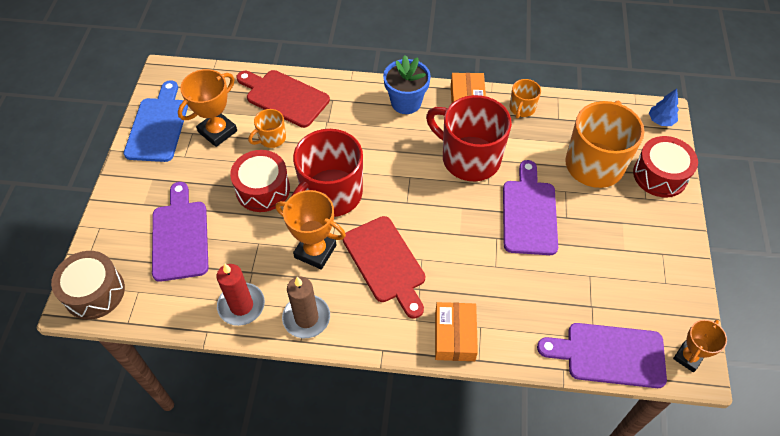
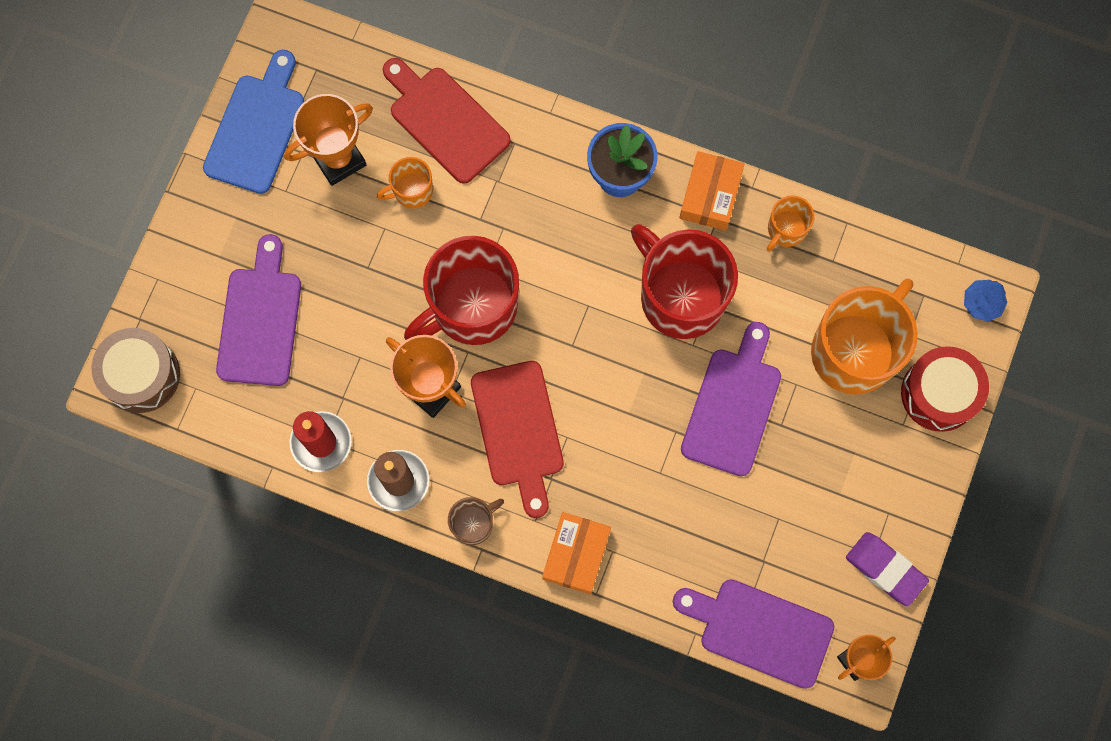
camera: 15 degrees right, 20 degrees up
red drum [230,150,290,212] -> none
none -> brown mug [448,497,504,545]
none -> purple eraser [846,532,929,606]

